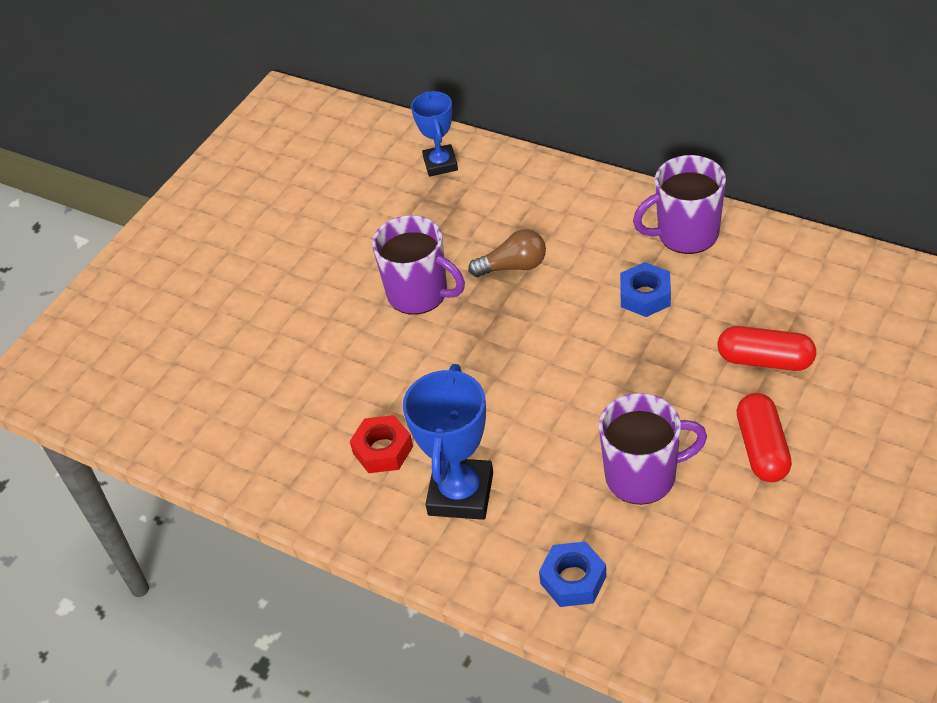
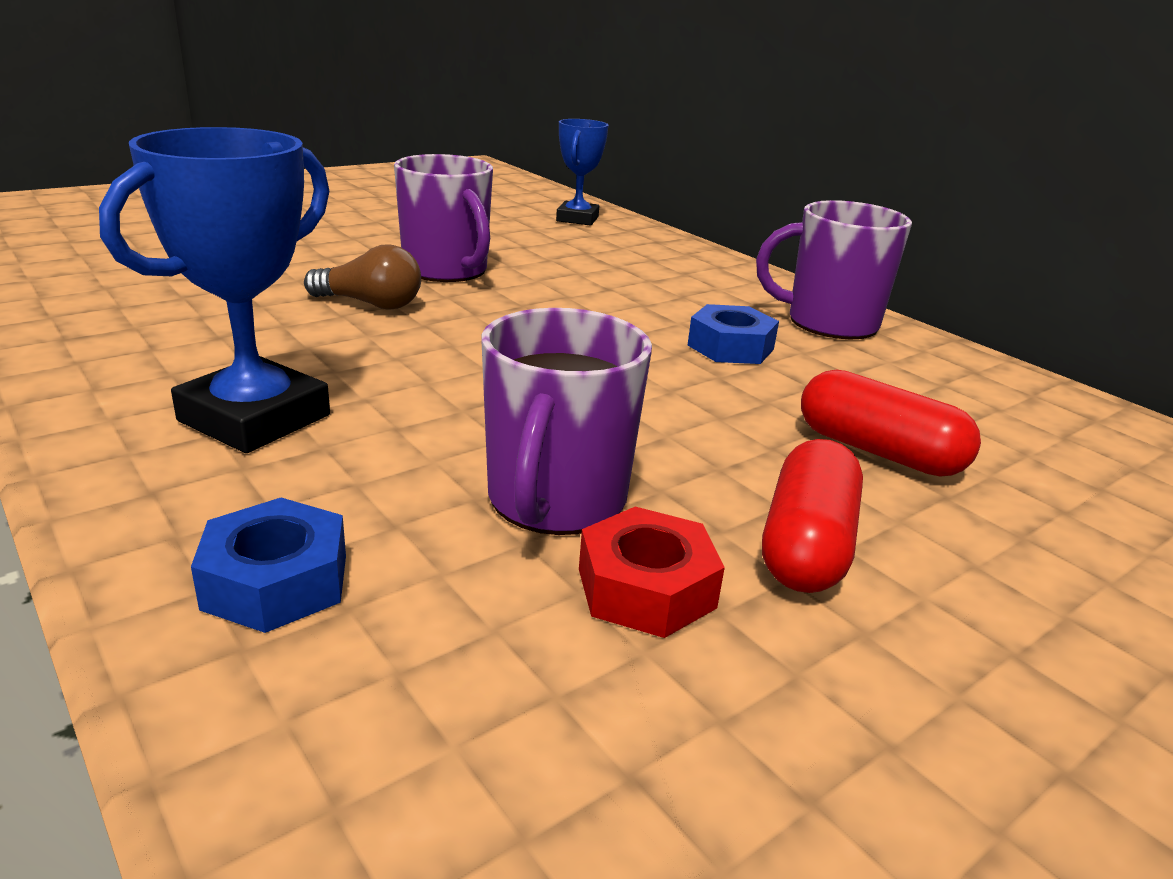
camera: 15 degrees right, 20 degrees down
red nut [350,415,413,473] -> red nut moved to [579,507,725,638]
brown light bulb [468,229,546,277] -> brown light bulb moved to [304,244,421,309]
purple mug [599,393,707,505] -> purple mug turned 90 degrees clockwise [481,308,652,535]

